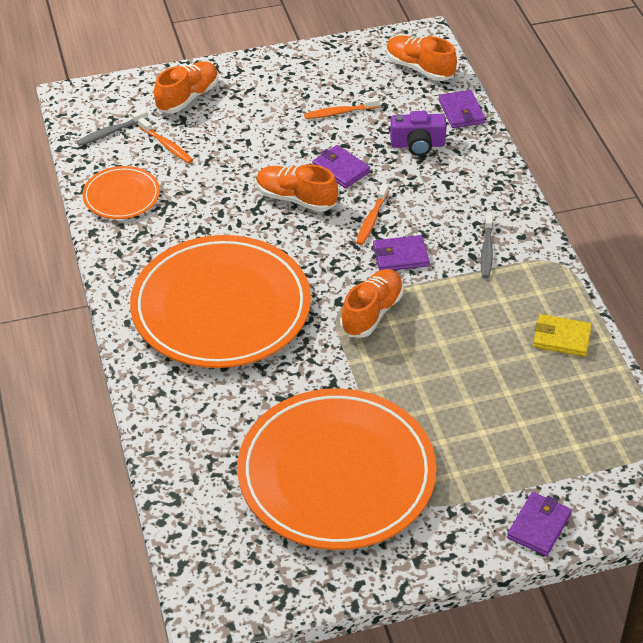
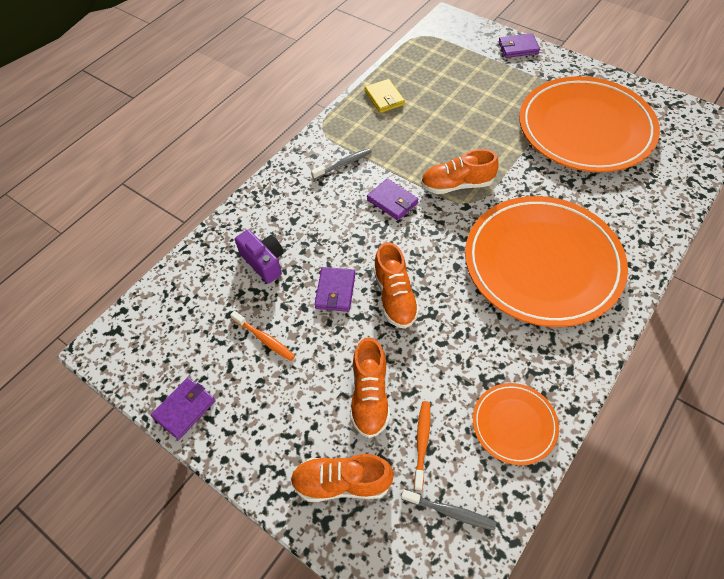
camera: 125 degrees left, 10 degrees up
orange toothbrush [356,184,389,245] -> none
orange shoe [386,35,457,81] -> orange shoe moved to [350,337,390,438]
purple wallet [439,90,485,128] -> purple wallet moved to [151,377,216,440]

